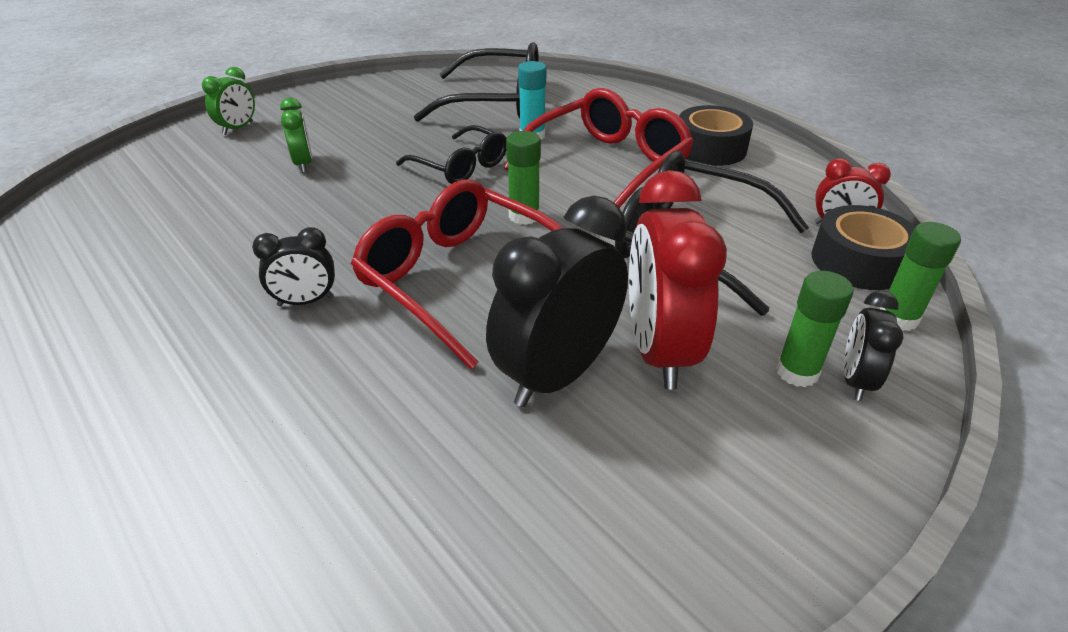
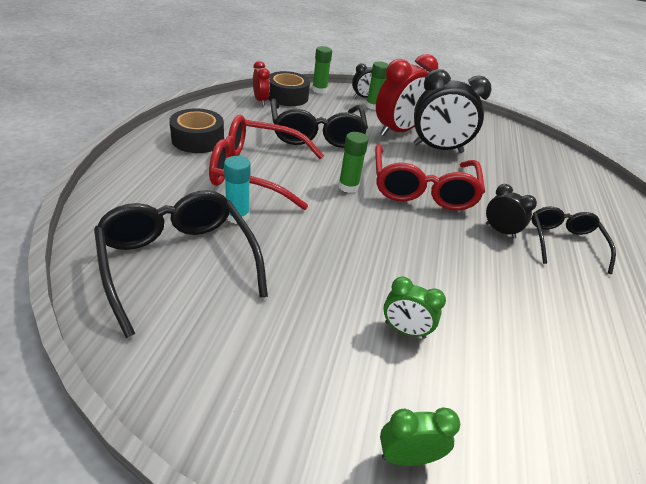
camera: 130 degrees left, 0 degrees up
green clock [280,98,312,173] -> green clock turned 105 degrees counterclockwise [383,276,446,339]
black glasses [396,125,507,184] -> black glasses moved to [532,207,616,274]

